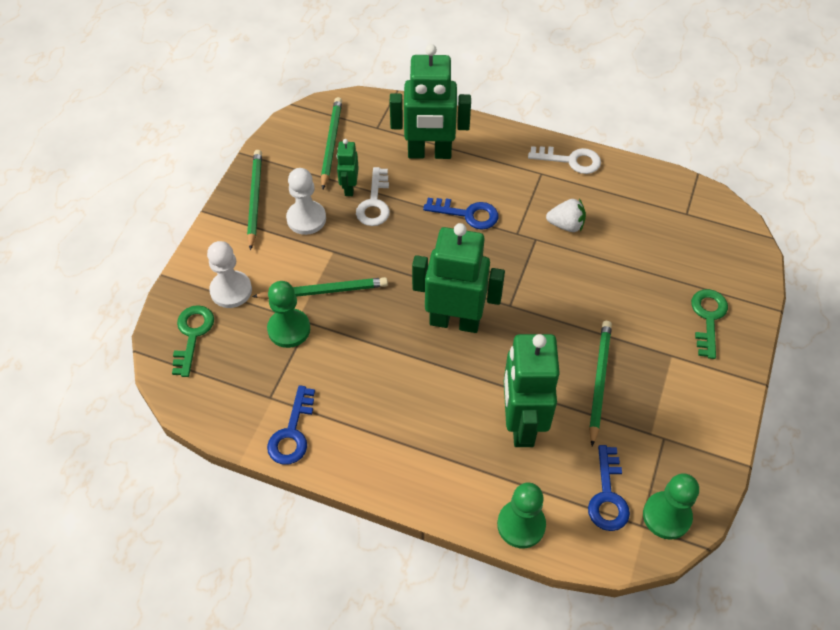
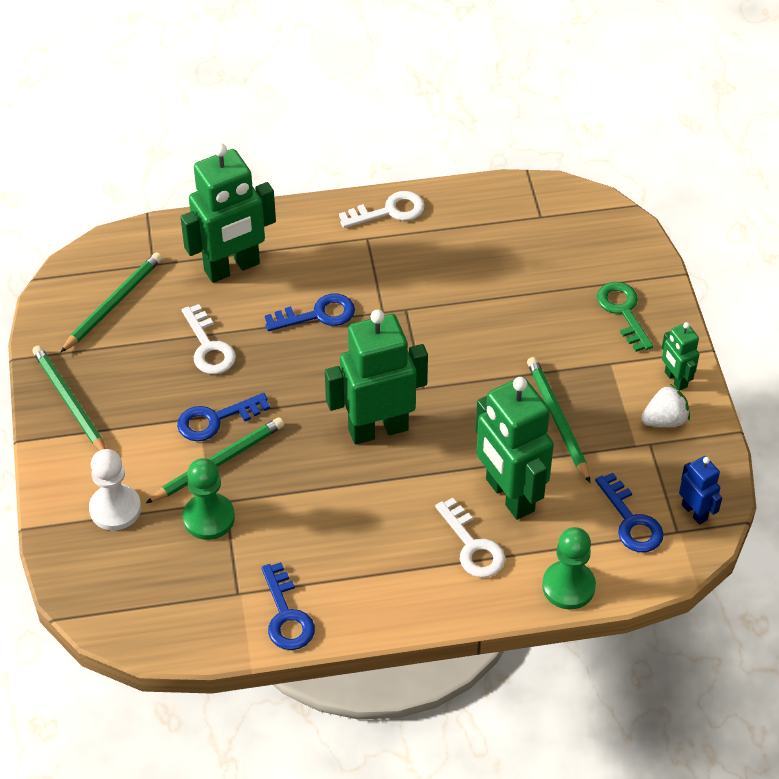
camera: 30 degrees left, 5 degrees down
green key [172,305,214,377] -> none
white pawn [286,168,326,235] -> none
green pencil [321,97,342,189] -> green pencil turned 60 degrees clockwise [60,252,162,353]
green robot [336,139,359,196] -> green robot moved to [662,322,699,391]
white strawberry [546,199,586,232] -> white strawberry moved to [641,384,690,427]
green pawn [643,473,699,540] -> blue robot [679,456,722,525]
none -> blue key [177,393,270,441]
none -> white key [435,498,505,578]

